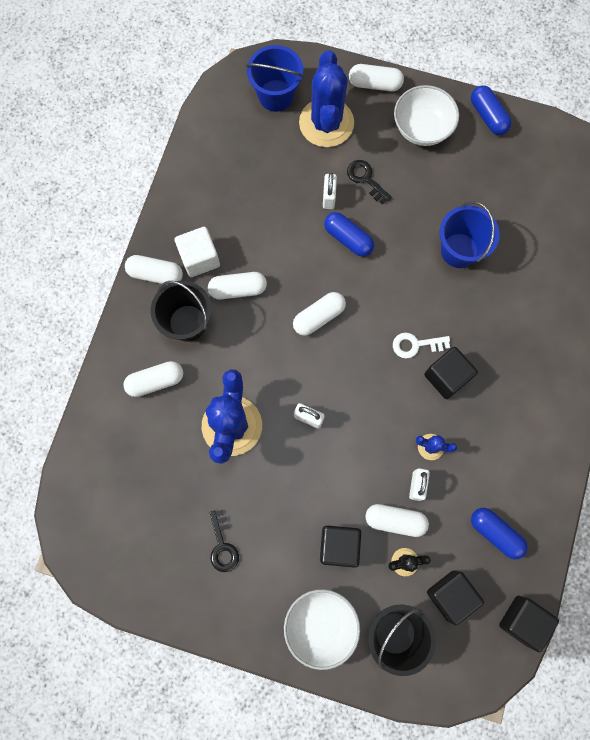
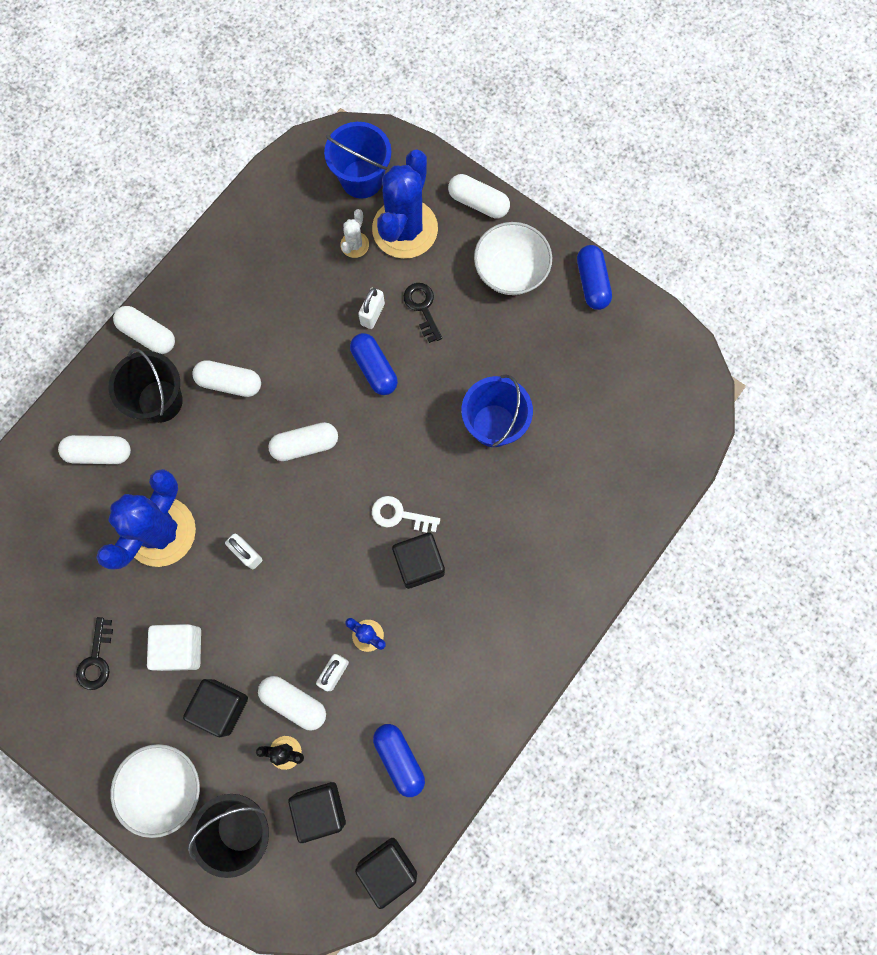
camera: 20 degrees right, 0 degrees up
white cube [175,227,220,277] -> white cube moved to [147,624,201,671]
none -> white cactus [340,209,369,258]

